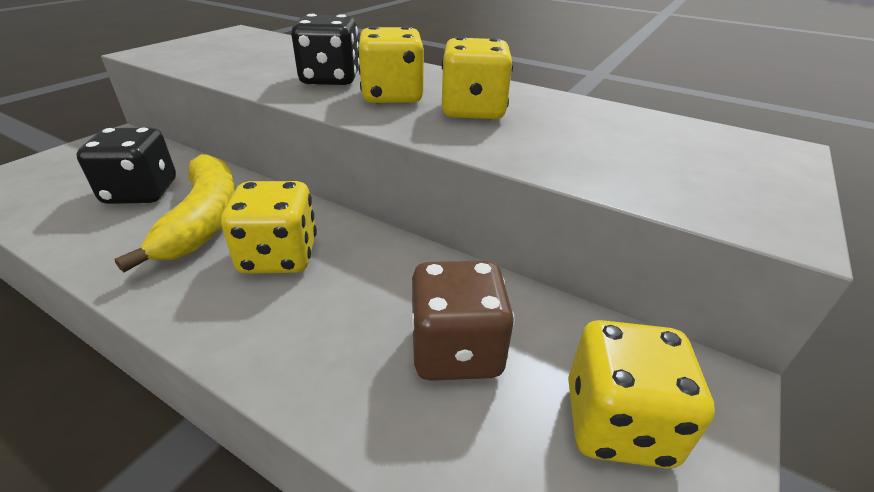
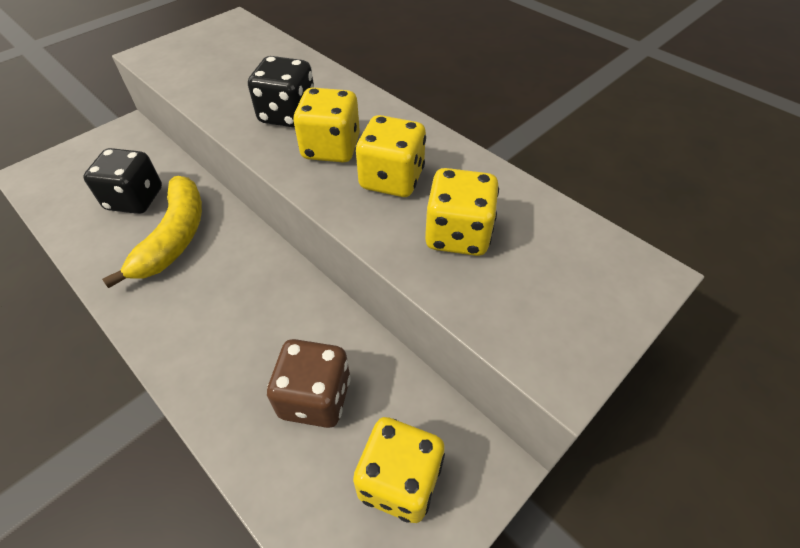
camera: 15 degrees right, 15 degrees up
yellow dice [221,181,317,274] -> yellow dice moved to [425,168,499,256]

